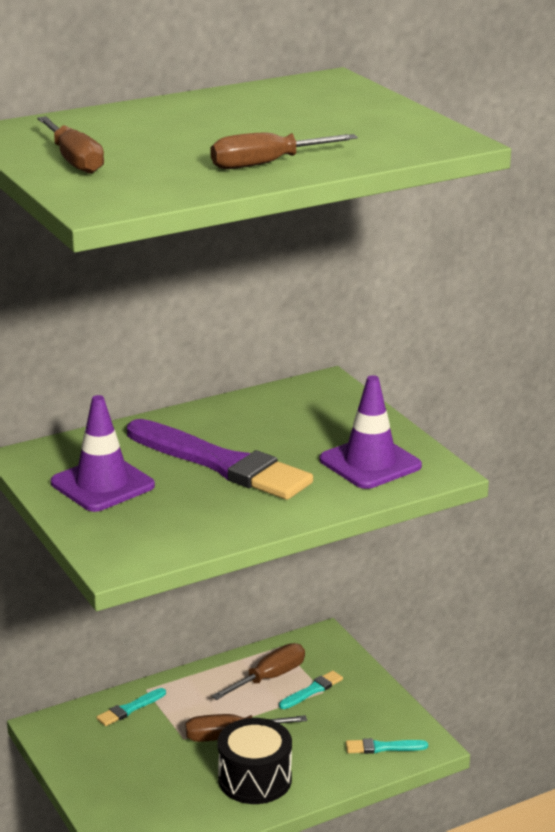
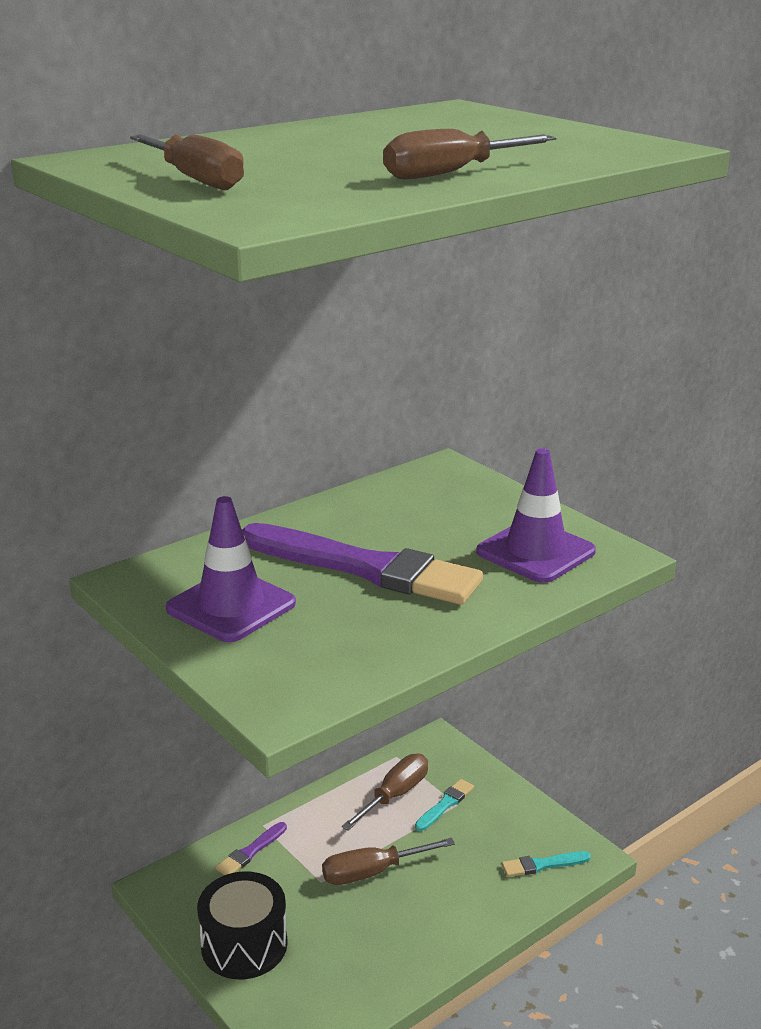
camera: 10 degrees left, 0 degrees up
turquoise brush [96,688,166,726] -> purple brush [216,822,287,875]
black drum [218,718,292,804] -> black drum moved to [197,871,288,979]

